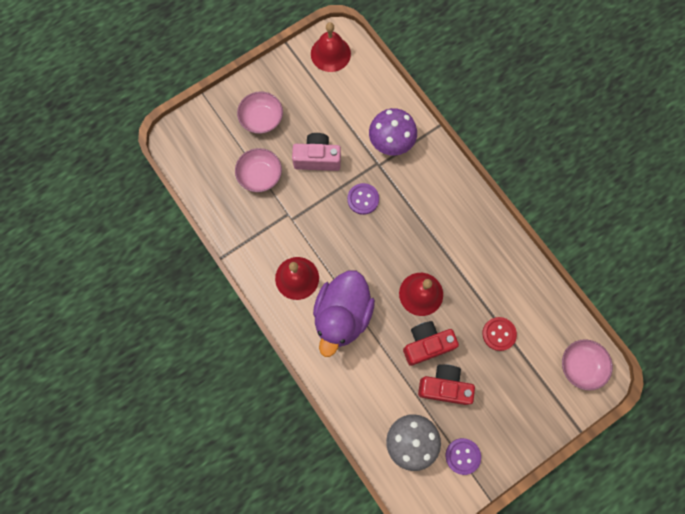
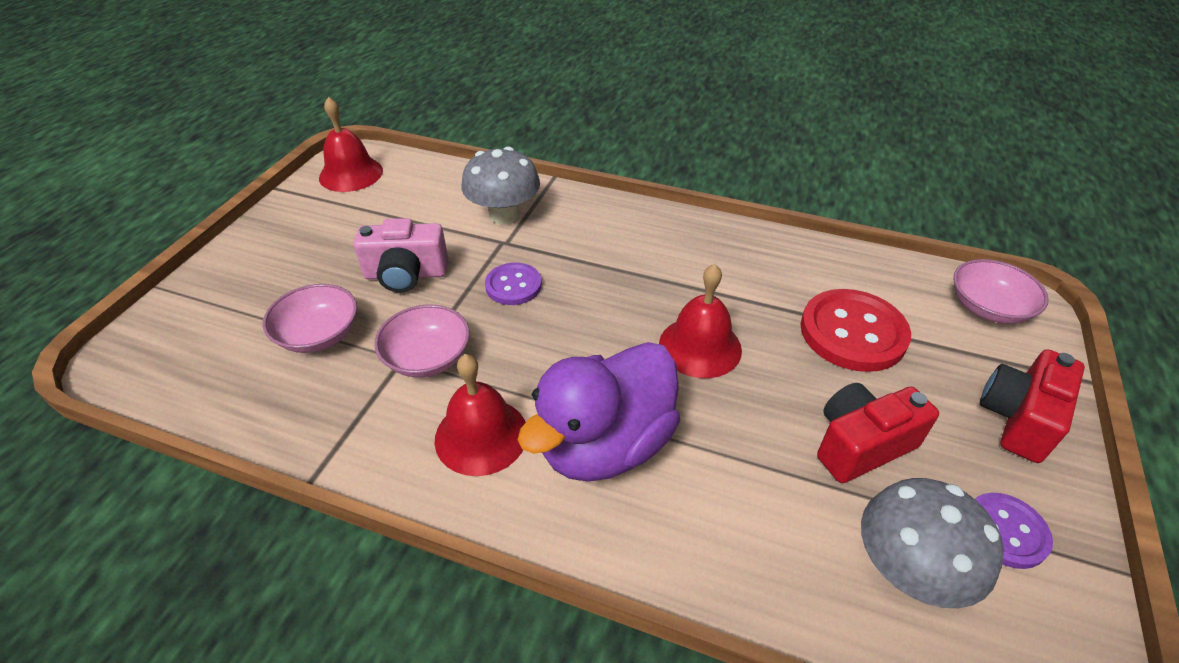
camera: 35 degrees left, 30 degrees down
pink bowl [237,91,283,134] -> pink bowl moved to [374,305,470,378]
pink camera [292,133,341,171] -> pink camera turned 150 degrees counterclockwise [354,218,448,292]
purple duck [313,270,375,357] -> purple duck turned 60 degrees clockwise [518,342,680,482]
purple mushroom [369,108,417,155] -> grey mushroom [461,147,540,224]
red camera [403,321,459,366] -> red camera moved to [980,349,1085,463]
red button [482,317,517,351] -> red button [800,289,911,372], size x1.71

